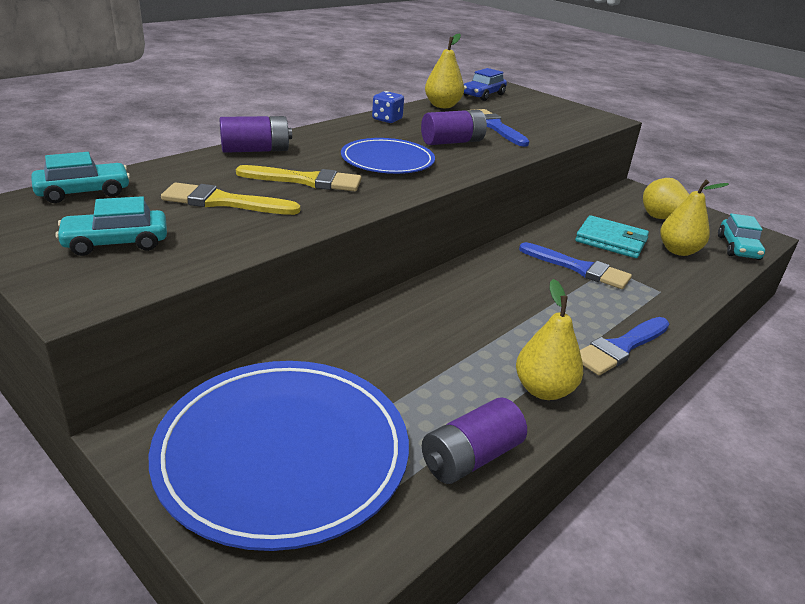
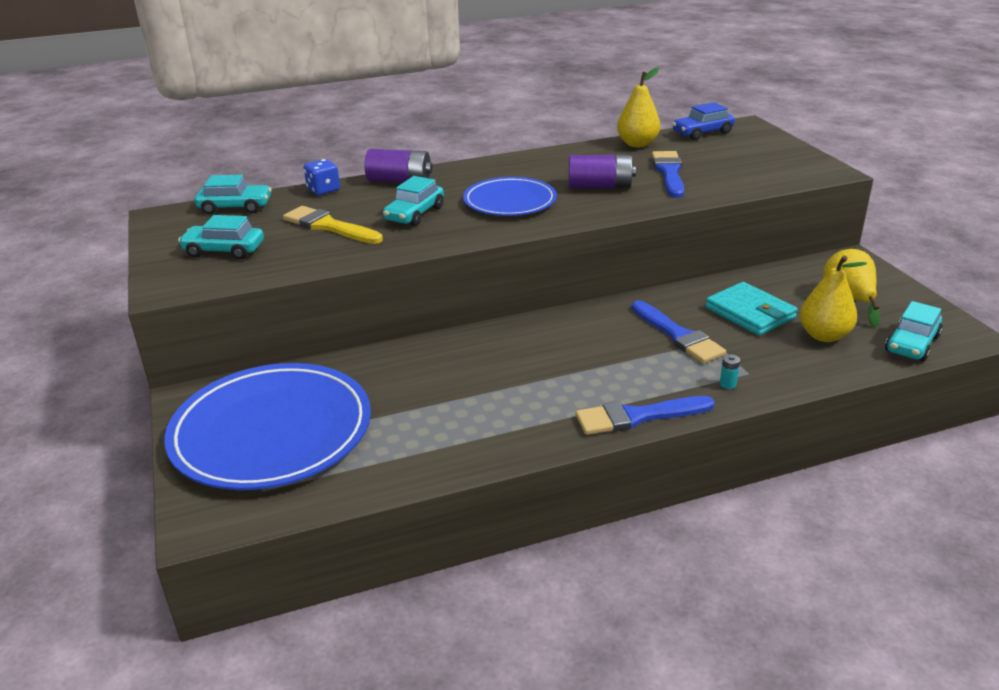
camera: 30 degrees right, 0 degrees up
yellow brush [236,165,362,191] -> turquoise car [383,176,444,226]
blue dice [372,91,404,123] -> blue dice moved to [304,159,340,195]
purple battery [422,397,527,484] -> none
yellow pear [516,279,583,400] -> none
none -> turquoise battery [720,354,740,389]

